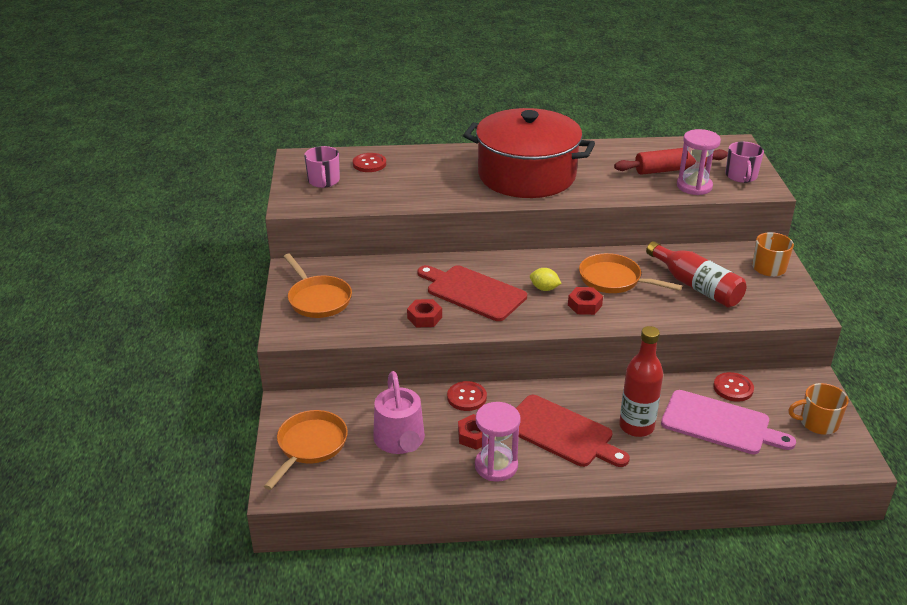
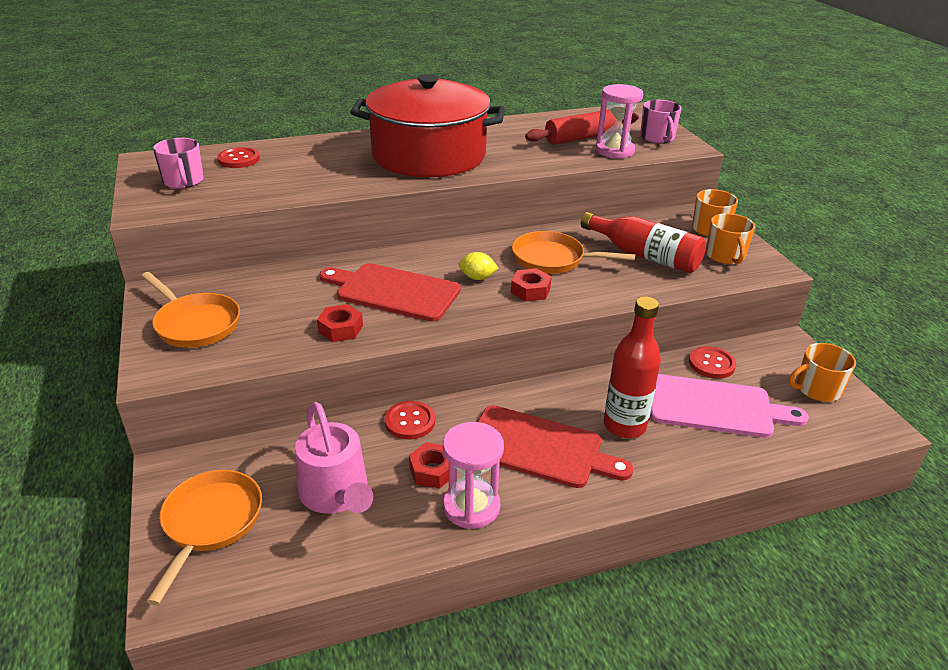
camera: 15 degrees left, 0 degrees up
none -> orange mug [706,213,755,264]

